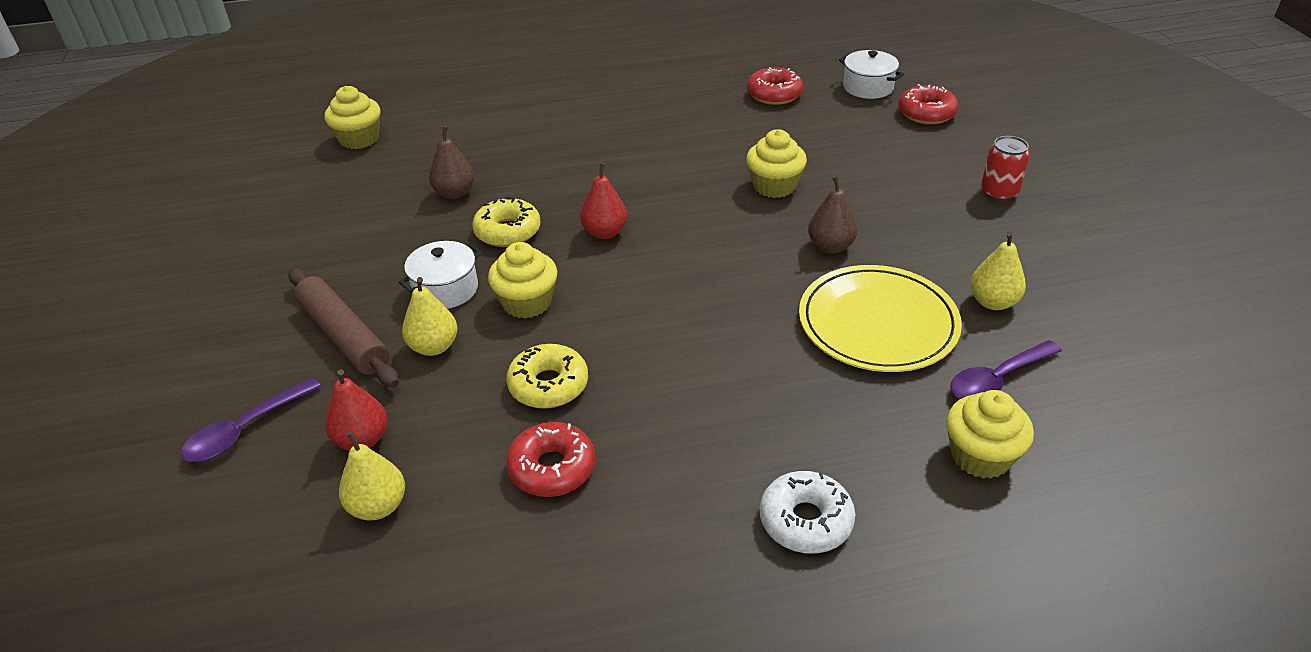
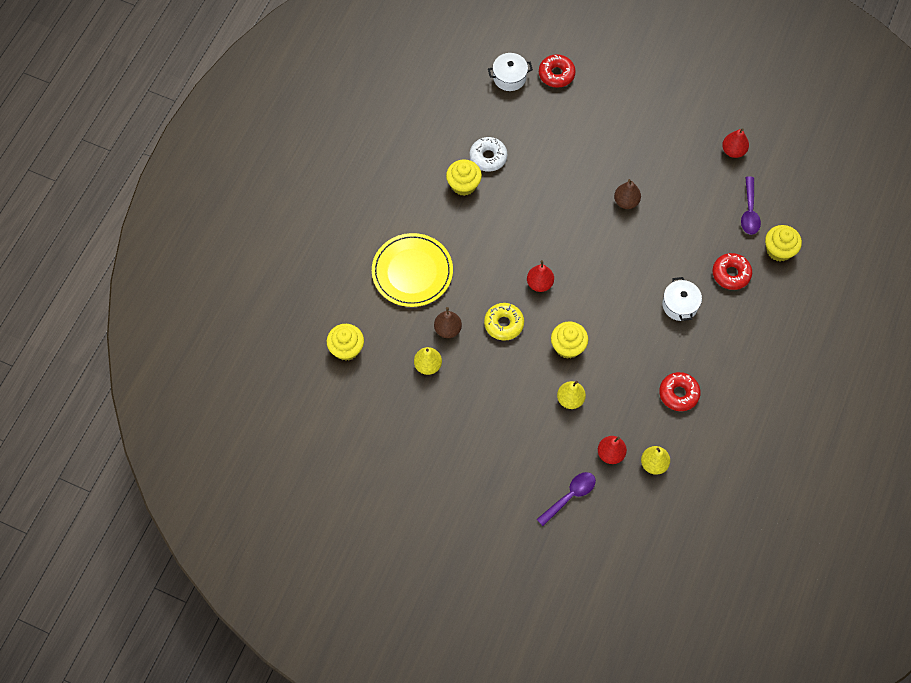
camera: 55 degrees left, 25 degrees up
purple spoon [181,377,321,462] -> purple spoon turned 120 degrees counterclockwise [537,472,596,526]
brown rolling pin [288,268,399,387] -> none
white pot [398,241,482,309] -> white pot moved to [662,277,702,321]
yellow donut [507,344,588,409] -> none
yellow cupcake [746,129,807,198] -> yellow cupcake moved to [446,159,482,196]
red donut [747,67,804,105] -> red donut moved to [712,253,752,290]
white donut [760,471,855,554] -> white donut moved to [470,137,507,172]
yellow plate [799,265,962,372] -> yellow plate moved to [372,233,453,307]
yellow pear [970,232,1026,310] -> yellow pear moved to [414,347,442,375]
red can [981,136,1030,201] -> none
none -> red pear [722,128,749,158]

